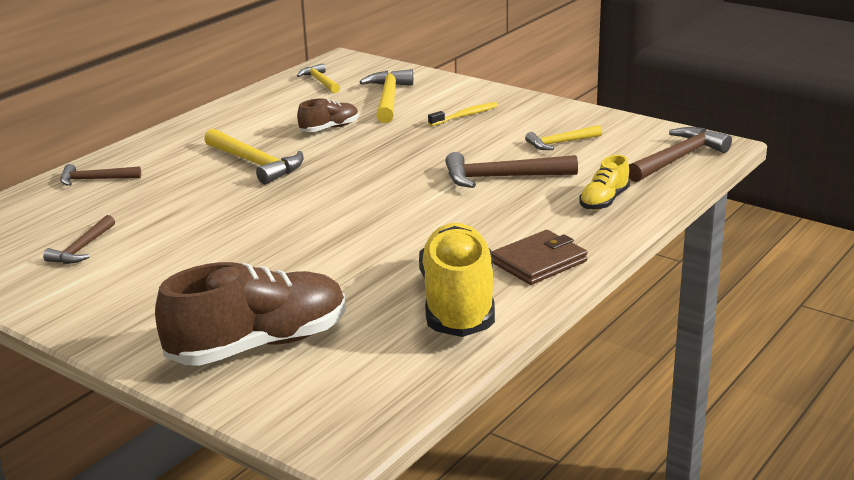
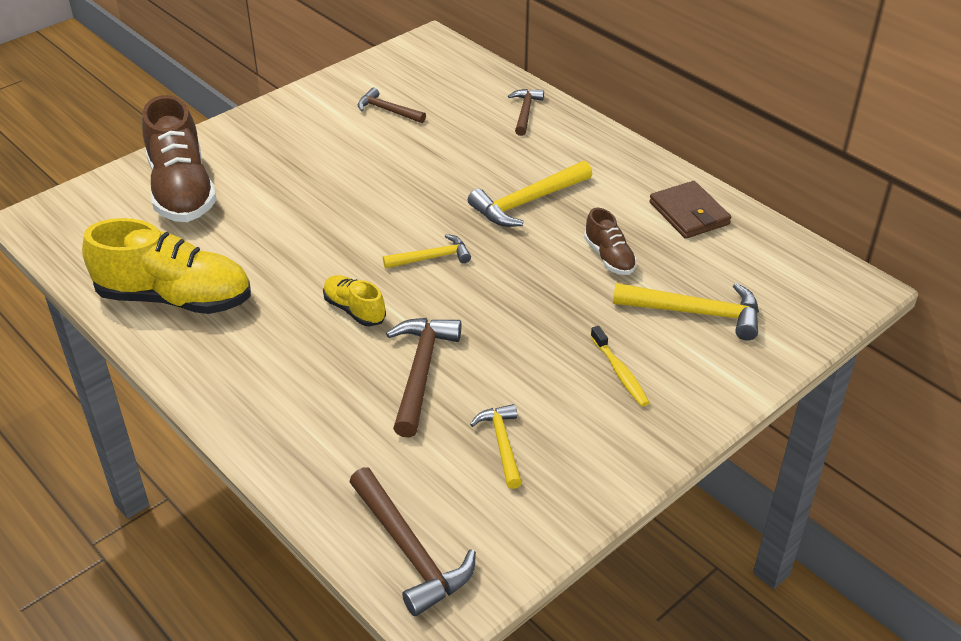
camera: 100 degrees right, 15 degrees up
yellow hammer [297,63,340,93] -> yellow hammer moved to [383,234,471,268]
brown wallet [492,230,588,285] -> brown wallet moved to [649,181,731,239]
yellow shoe [579,155,630,210] -> yellow shoe moved to [323,275,386,327]

